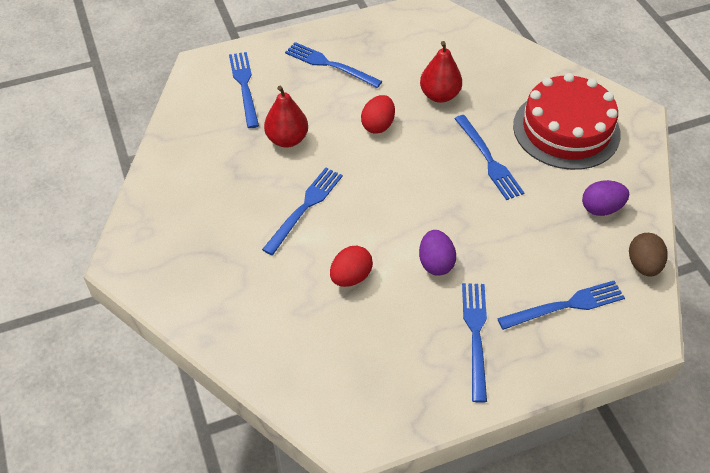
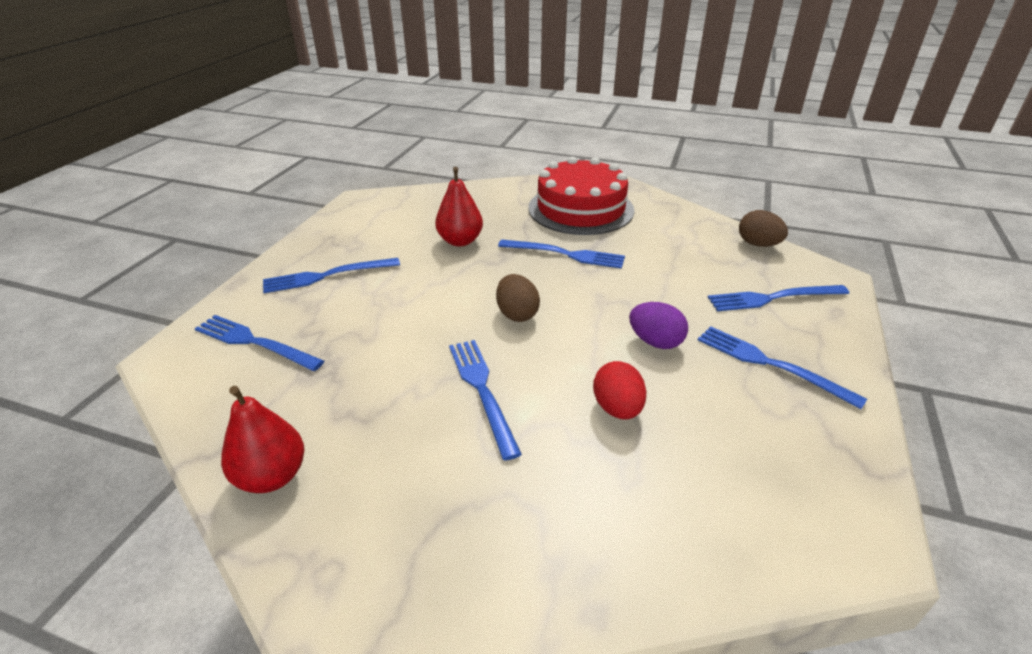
camera: 50 degrees left, 15 degrees down
red pear [264,86,308,148] -> red pear moved to [221,386,305,493]
red egg [361,95,395,133] -> none
blue fork [497,281,625,330] -> blue fork turned 120 degrees counterclockwise [707,285,849,311]
purple egg [582,180,629,216] -> none
none -> brown egg [496,274,540,322]

